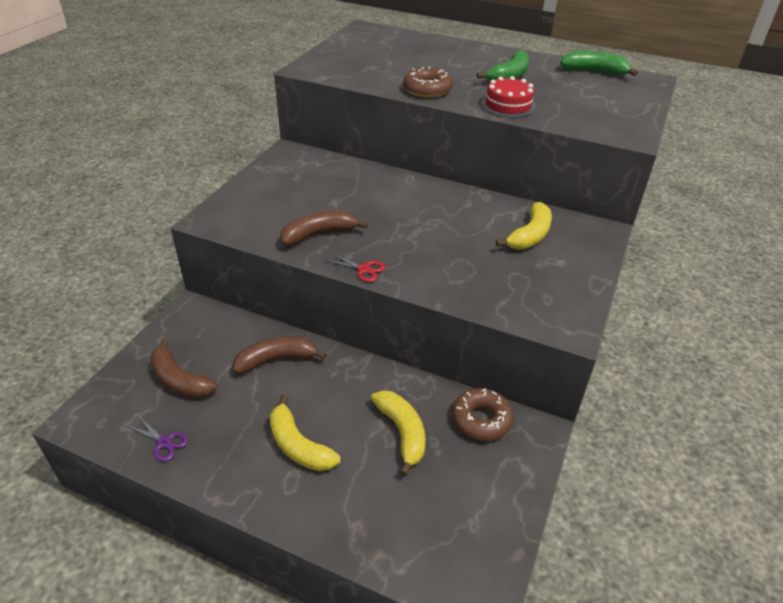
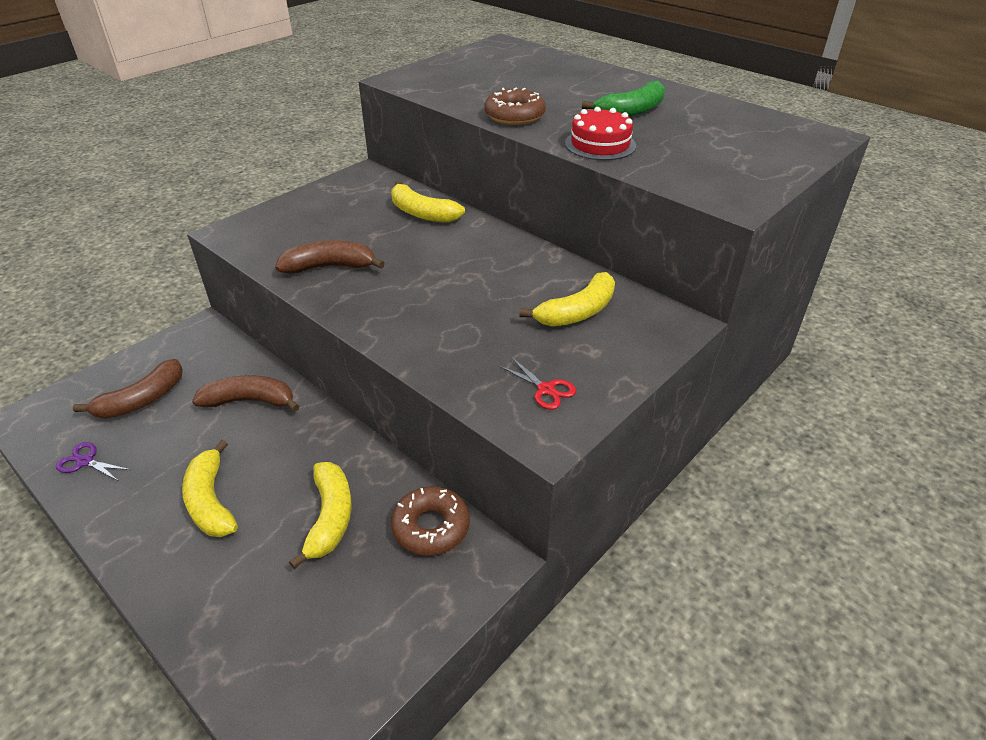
camera: 20 degrees right, 0 degrees up
purple scissors [128,417,189,462] -> purple scissors turned 150 degrees clockwise [56,442,131,481]
brown banana [150,338,217,398] -> brown banana turned 105 degrees counterclockwise [73,359,183,419]
red scissors [324,253,385,282] -> red scissors moved to [499,357,576,410]
green banana [560,51,638,76] -> none
none -> yellow banana [391,180,465,223]

